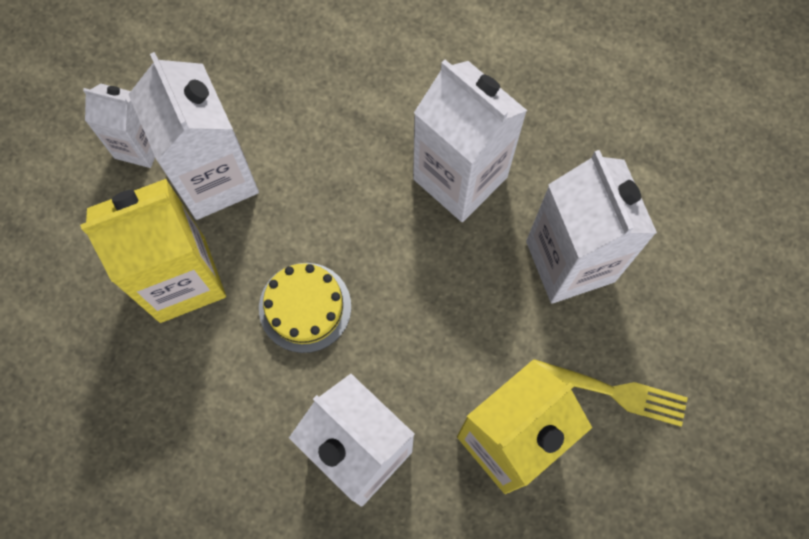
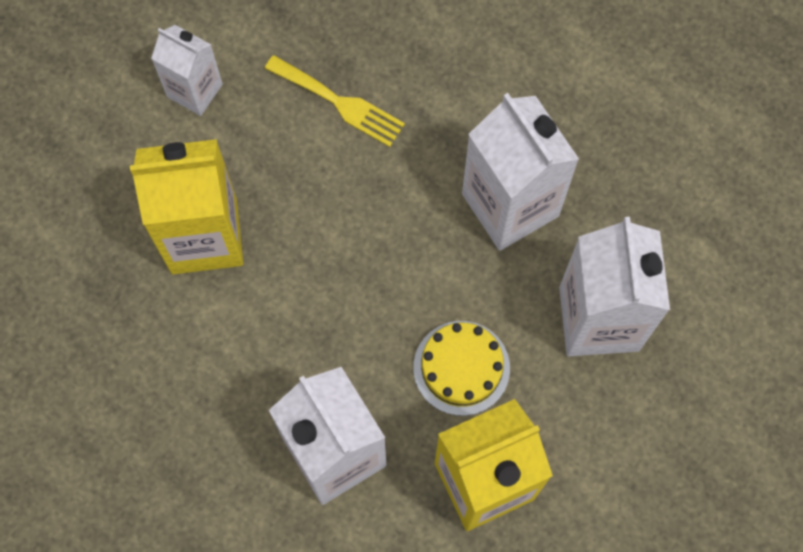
camera: 15 degrees right, 0 degrees up
white carton [128,52,259,220] -> none
yellow cake [259,263,351,353] -> yellow cake moved to [413,321,510,416]
yellow fork [533,359,688,427] -> yellow fork moved to [264,55,405,147]

